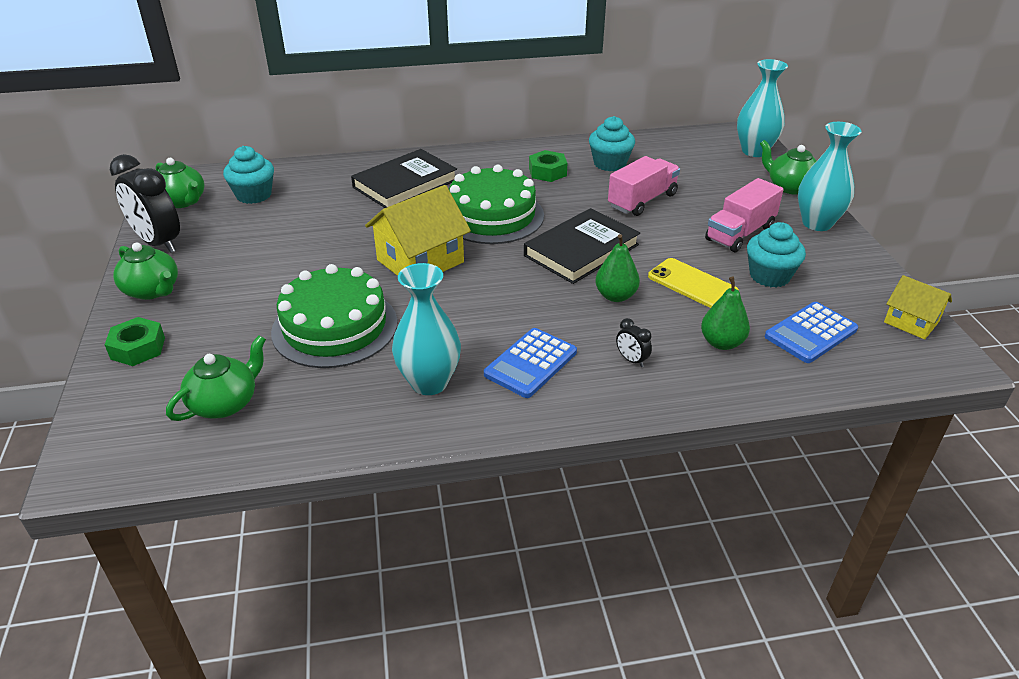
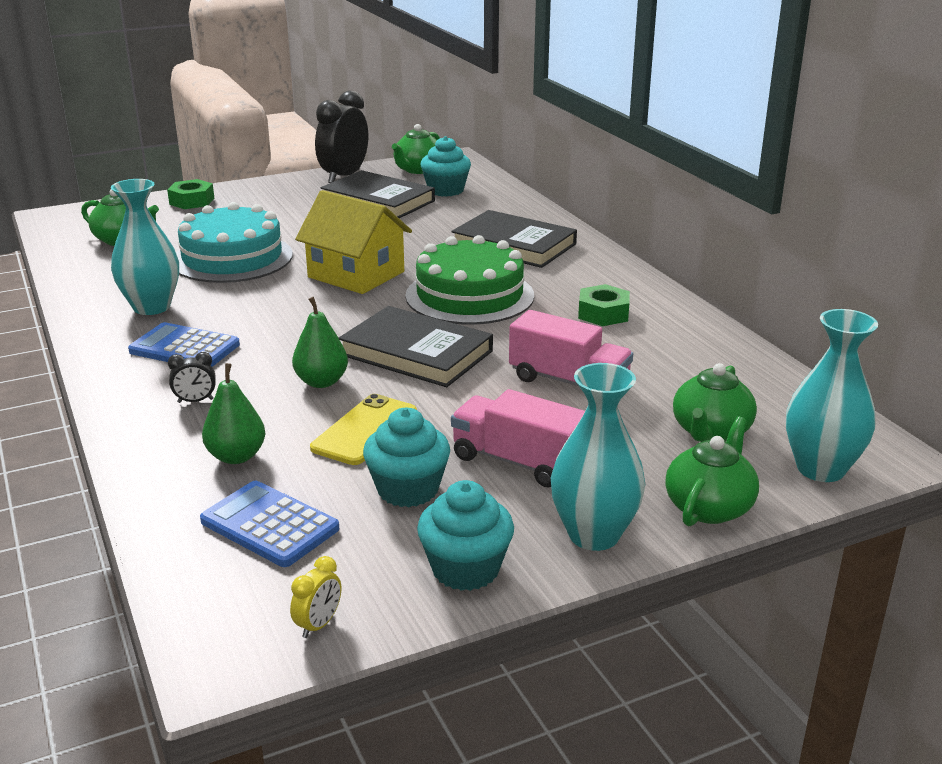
camera: 75 degrees right, 10 degrees down
green teapot [113,242,178,300] -> green teapot moved to [673,363,757,442]
green cake [271,264,398,368] -> turquoise cake [176,202,293,283]
turquoise cupcake [589,116,635,171] -> turquoise cupcake moved to [417,480,514,591]
black clock [616,318,652,367] -> black clock turned 135 degrees counterclockwise [168,352,216,403]
yellow house [884,275,952,339] -> yellow clock [290,556,341,638]
none -> black book [321,170,435,218]

